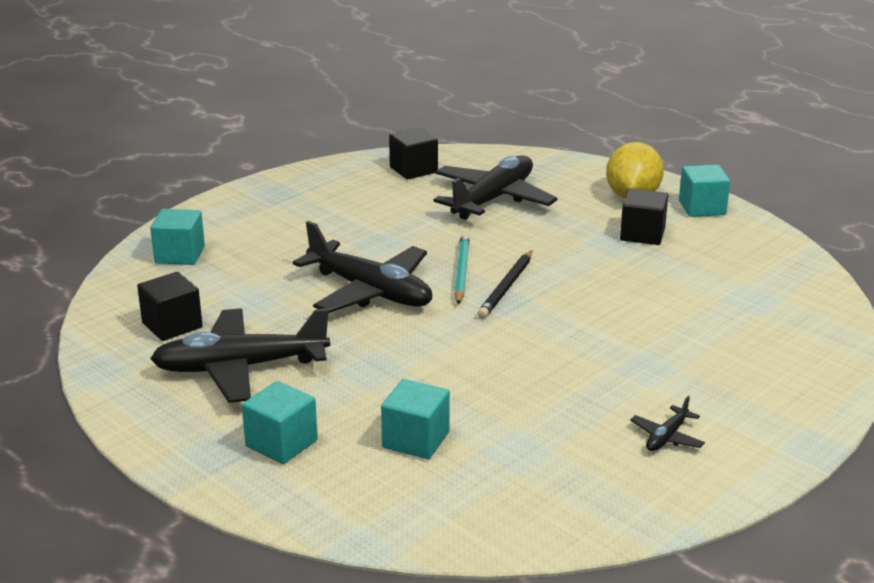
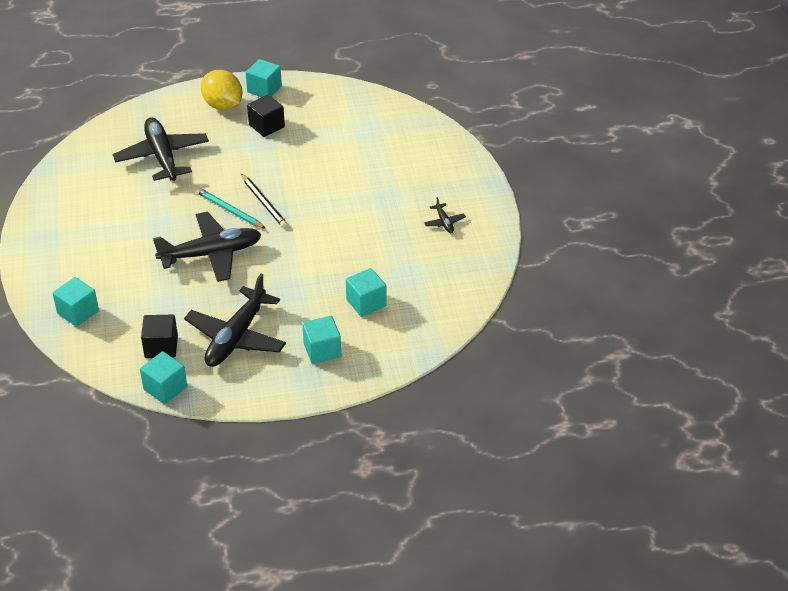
camera: 55 degrees left, 15 degrees up
black cube [389,127,438,180] -> none
none -> turquoise cube [140,351,187,404]

